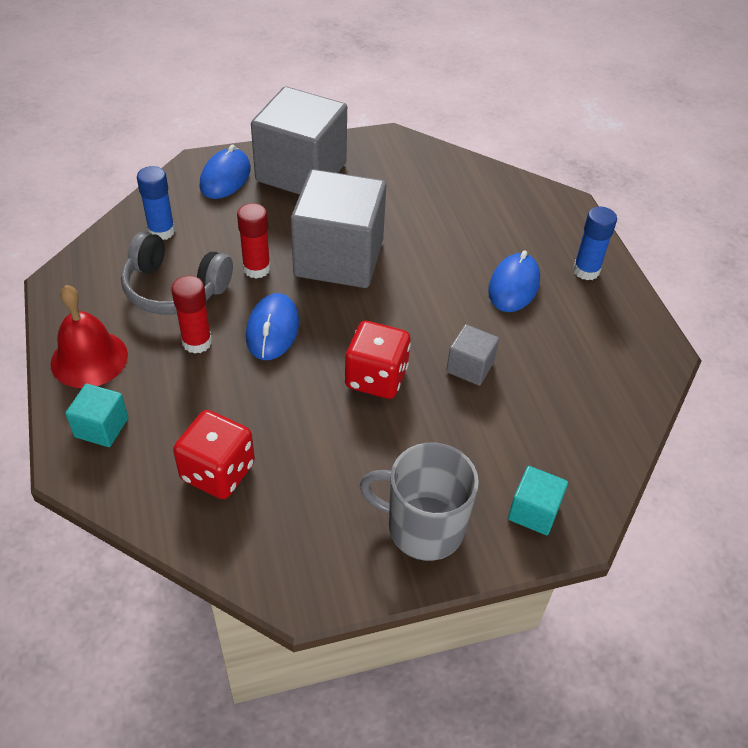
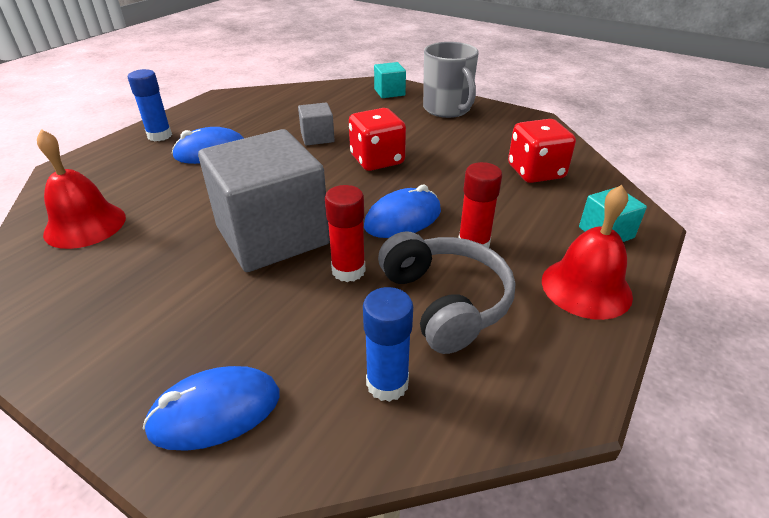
camera: 130 degrees left, 10 degrees down
grey cube [251,87,347,195] -> none
none -> red bell [37,129,126,249]

